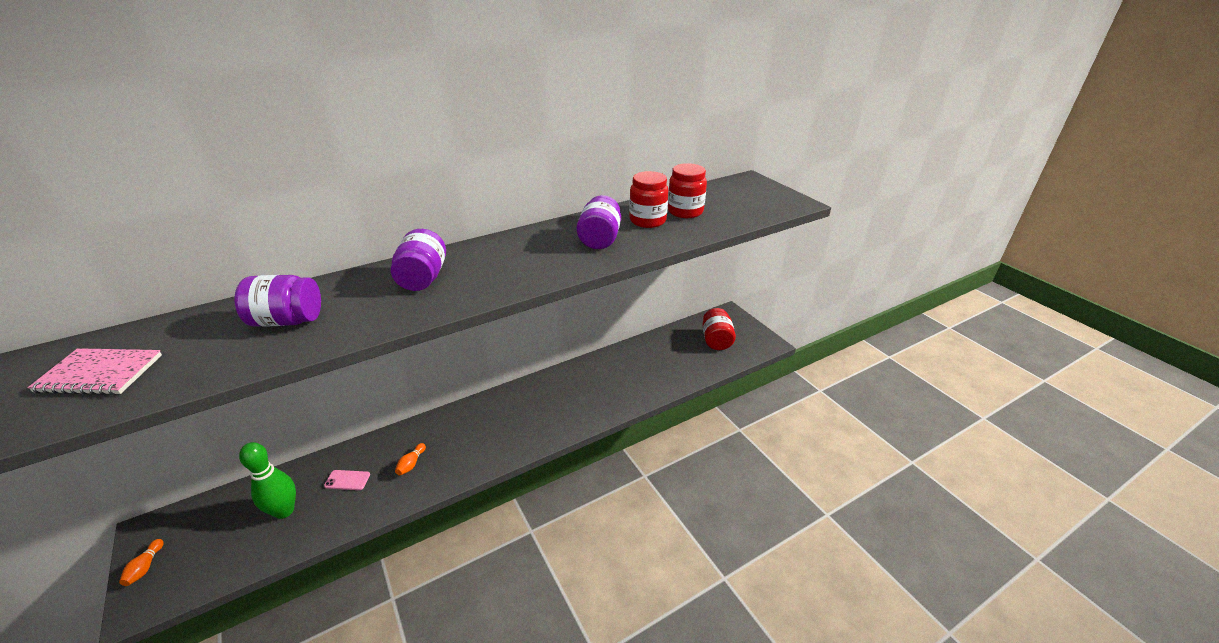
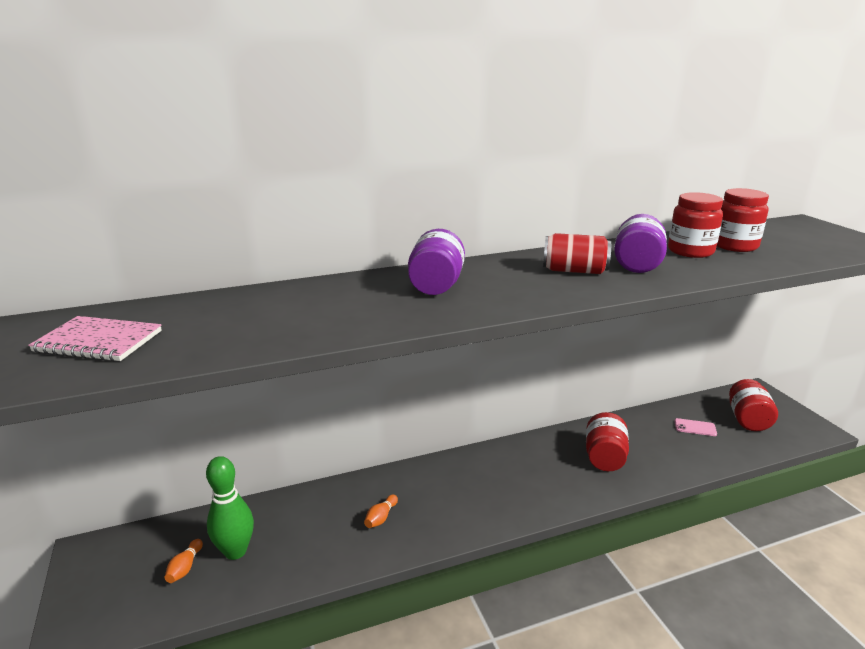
camera: 10 degrees right, 10 degrees down
orange bowling pin [119,539,163,586] -> orange bowling pin moved to [165,539,203,583]
purple jar [235,275,321,327] -> none
pink phone [324,470,370,490] -> pink phone moved to [674,418,717,436]
none -> red can [543,233,611,274]
none -> red jar [586,412,629,471]

